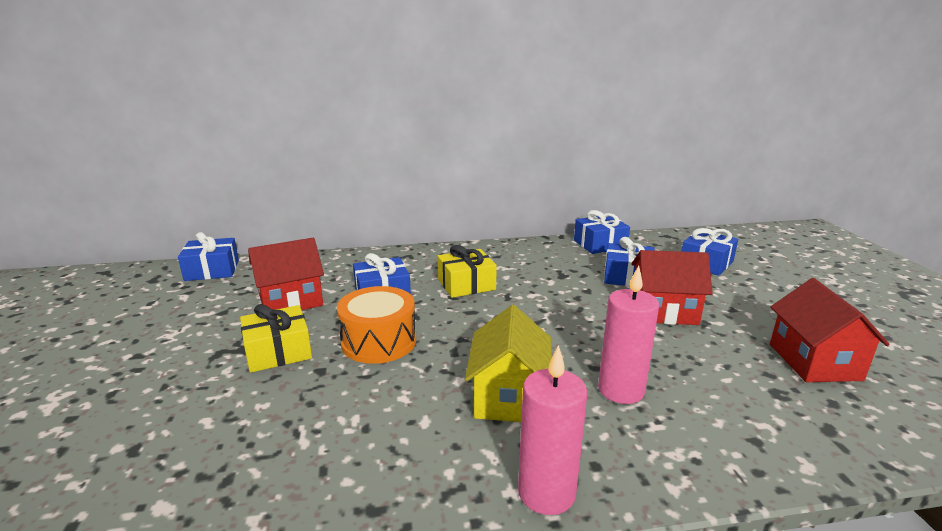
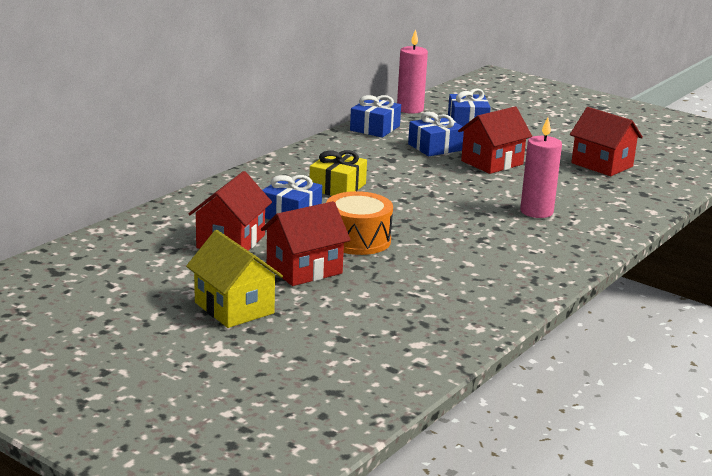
camera: 45 degrees left, 0 degrees up
blue gift [178,232,239,281] -> none
yellow gift [240,304,312,373] -> red house [261,201,351,286]
yellow house [465,305,552,422] -> yellow house moved to [186,230,283,328]
pink candle [518,345,587,515] -> pink candle moved to [397,29,428,114]

